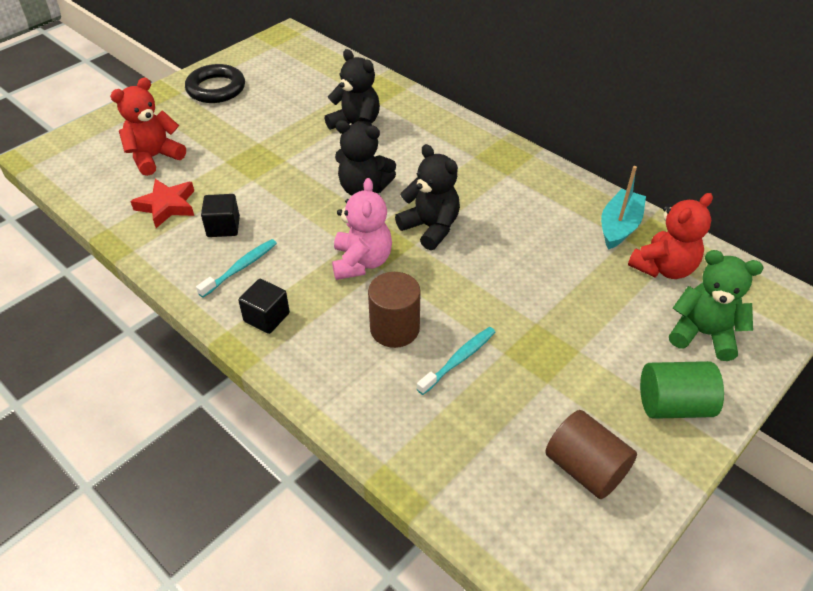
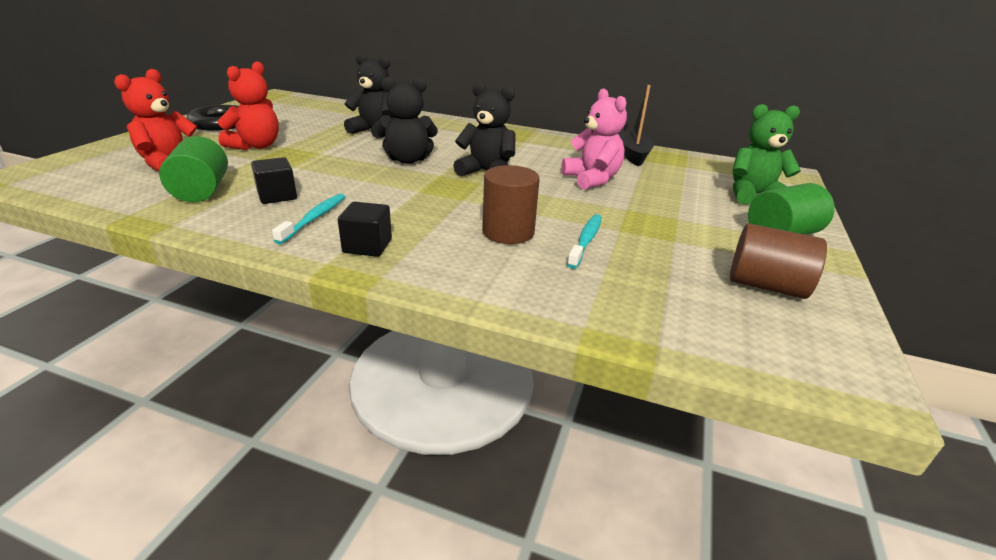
camera: 25 degrees left, 15 degrees down
red star [130,179,194,228] -> green cylinder [159,136,228,202]
pink teddy bear [332,178,392,280] -> pink teddy bear moved to [561,89,627,190]
turquoise boat [601,166,646,250] -> black boat [620,85,654,166]
red teddy bear [628,193,713,279] -> red teddy bear moved to [218,61,279,150]

